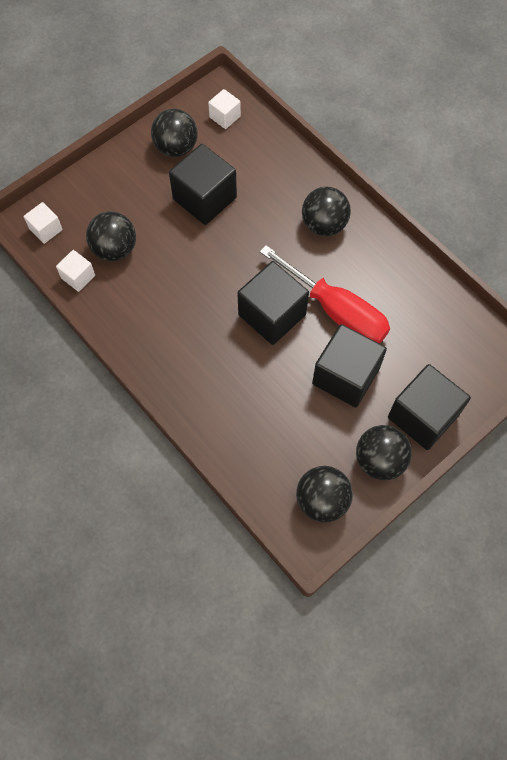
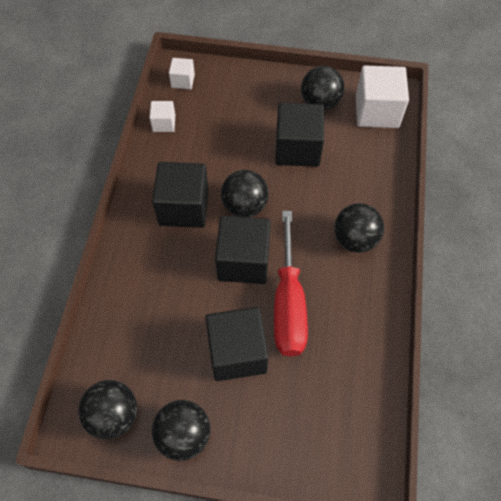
camera: 50 degrees right, 5 degrees down
black ball [86,211,136,261] -> black ball moved to [221,170,269,217]
white cube [208,89,241,129] -> white cube [356,66,409,128], size x1.95
black cube [388,364,471,450] -> black cube moved to [152,162,209,228]

